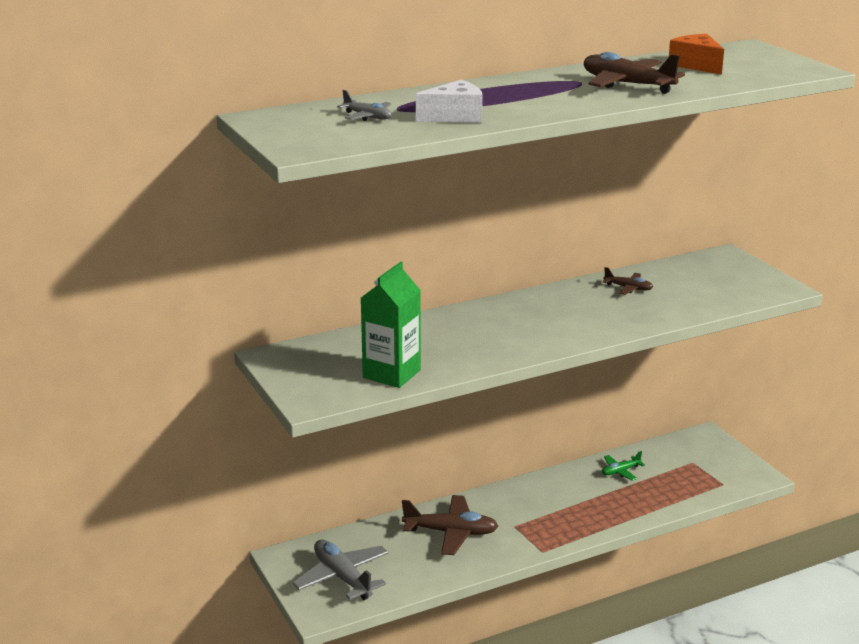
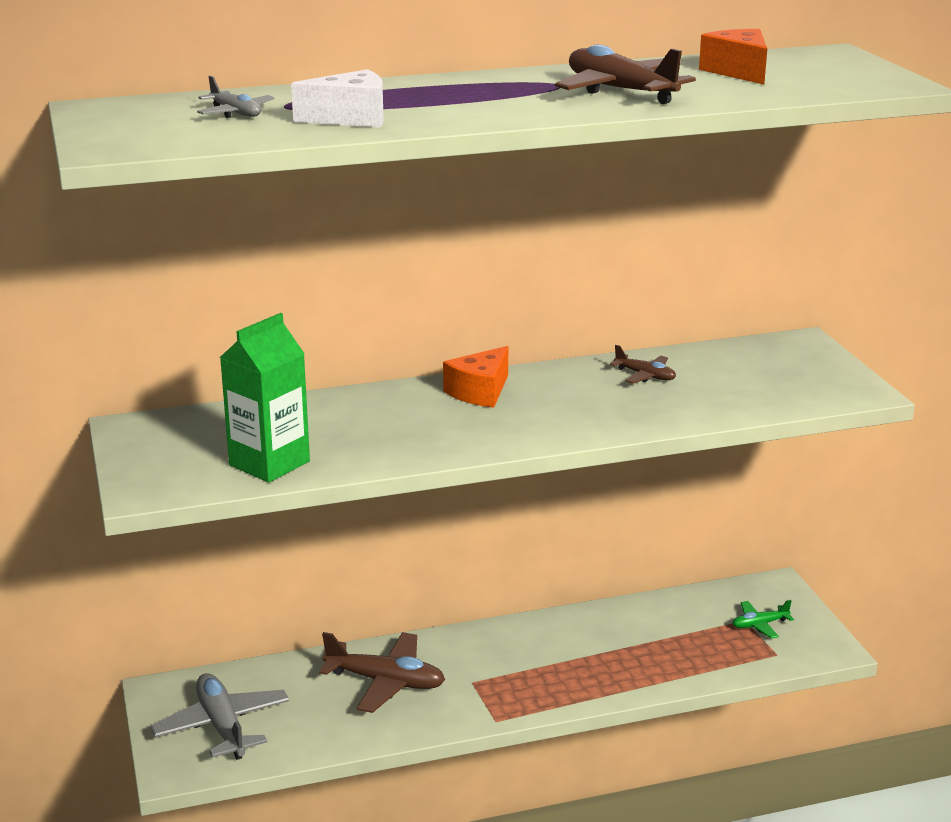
camera: 10 degrees right, 0 degrees up
green plane [602,451,645,481] -> green plane moved to [733,600,794,639]
none -> orange cheese [443,346,508,408]

